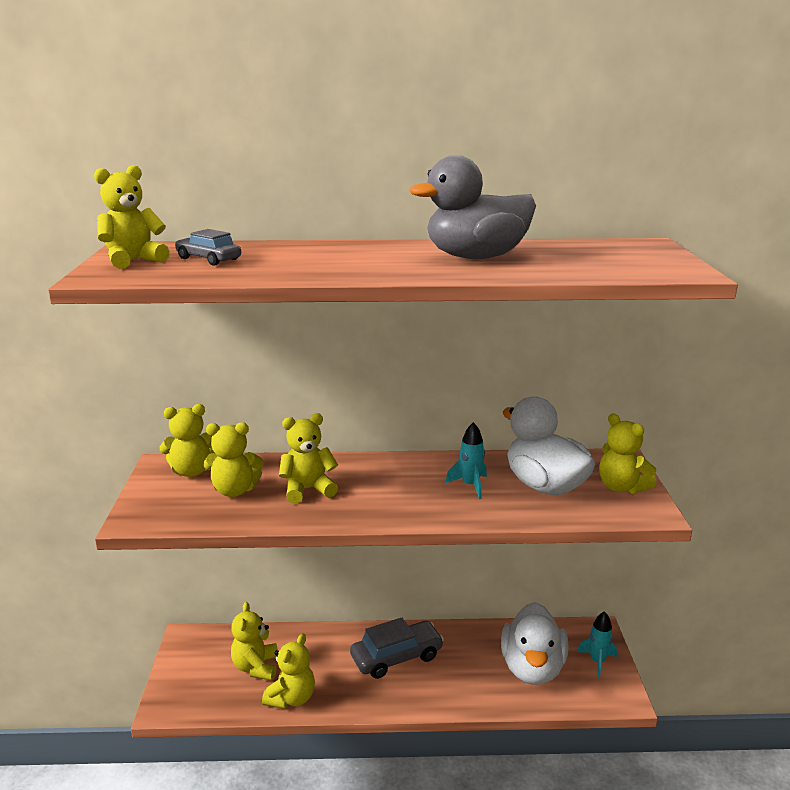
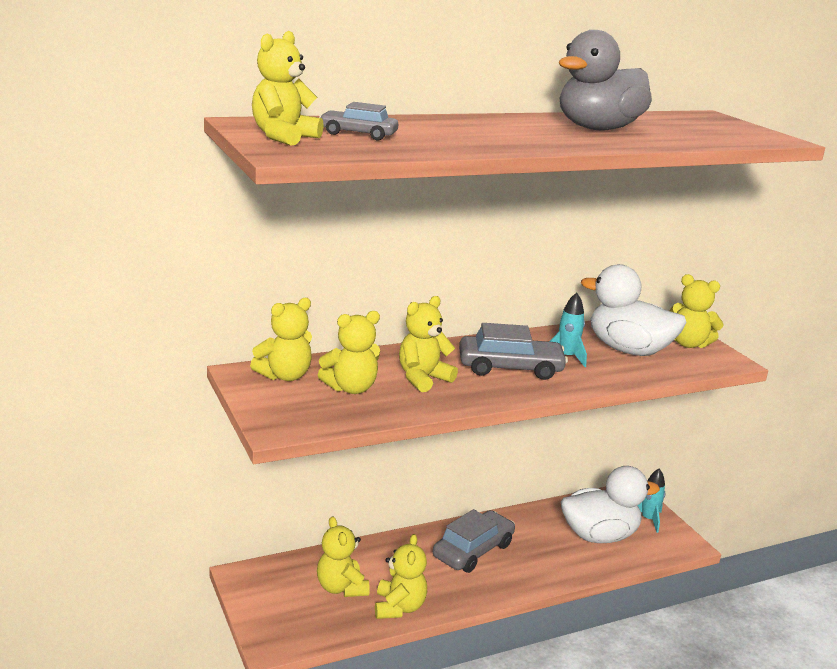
camera: 25 degrees left, 0 degrees up
white duck [501,602,568,685] -> white duck turned 90 degrees counterclockwise [561,466,660,543]
none -> grey car [459,323,568,380]

